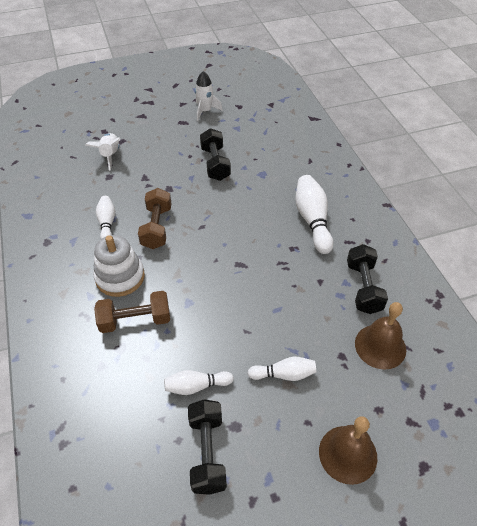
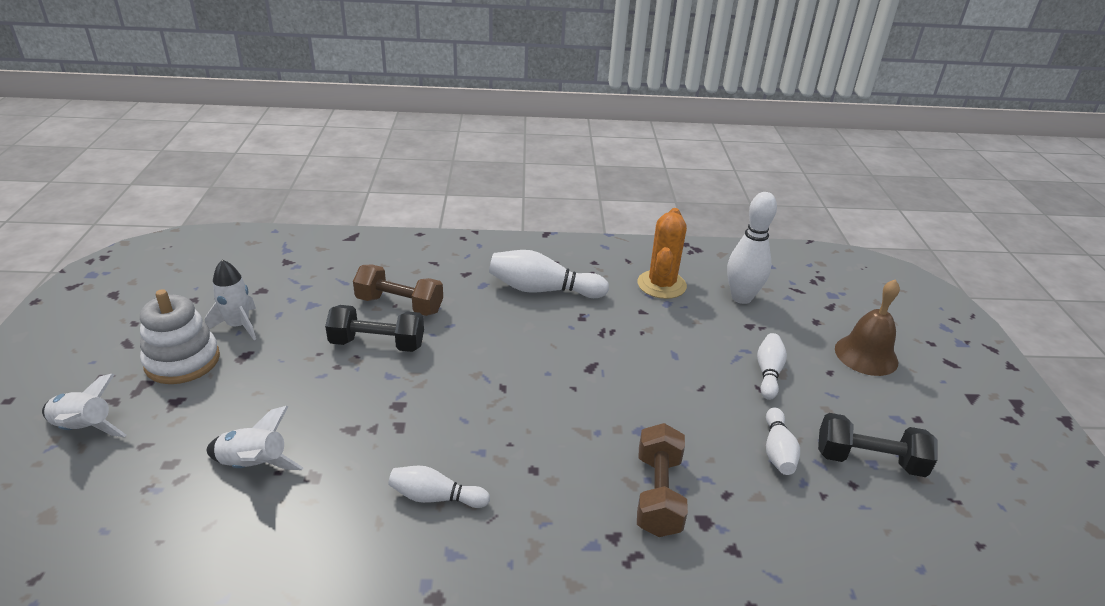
camera: 75 degrees left, 15 degrees down
white stacking toy [93,235,145,297] -> white stacking toy moved to [140,289,220,384]
brown dumbbell [138,188,172,249] -> brown dumbbell moved to [353,264,443,316]
black dumbbell [347,244,388,314] -> orange cactus [637,208,687,299]
brown bell [355,302,406,369] -> white bowling pin [727,192,777,304]
none -> white rocket [42,374,127,437]

